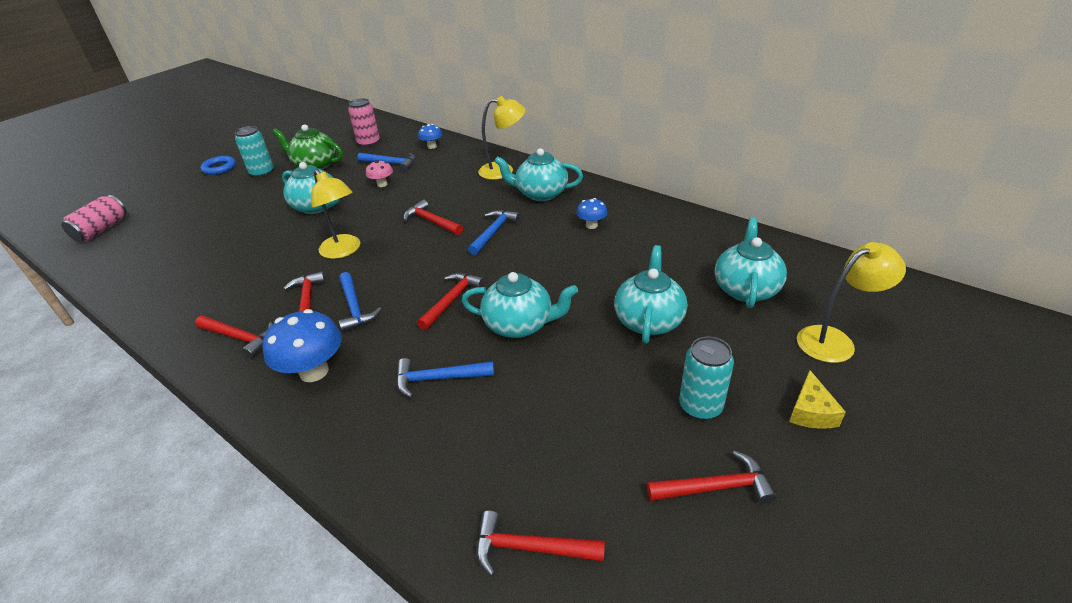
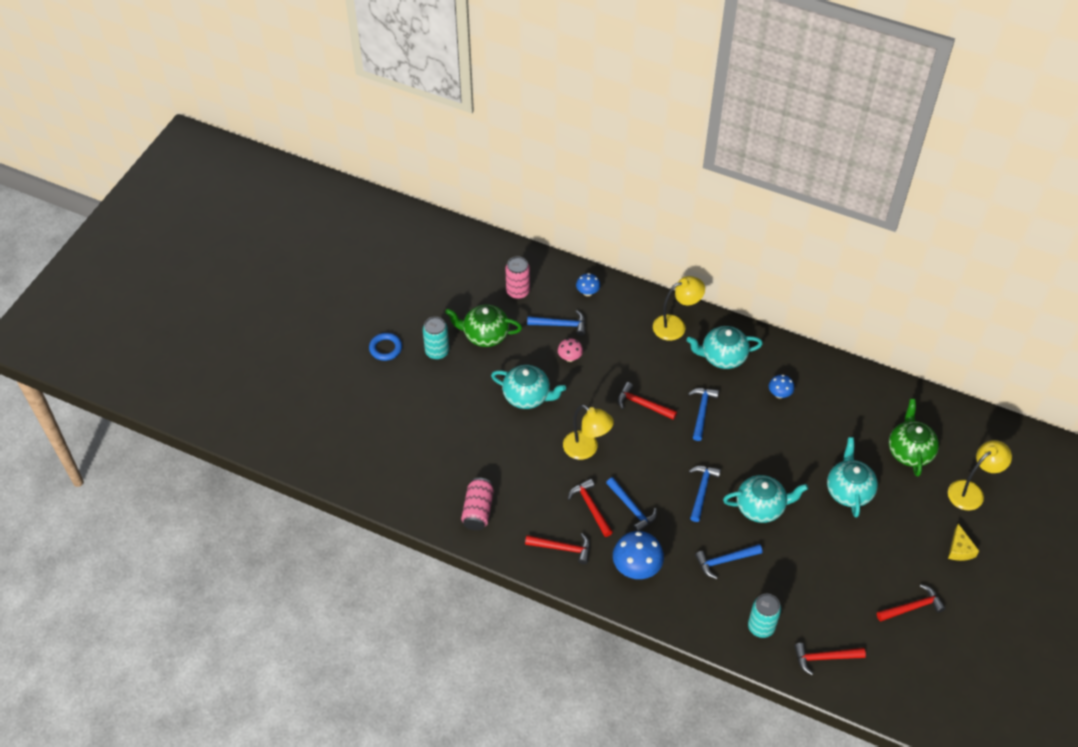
camera: 15 degrees left, 15 degrees up
pink can [61,195,127,242] -> pink can moved to [461,478,494,530]
red hammer [417,273,485,330] -> blue hammer [689,466,721,522]
turquoise can [679,337,734,420] -> turquoise can moved to [748,594,781,638]
turquoise teapot [715,218,787,308] -> green teapot [889,399,939,477]

